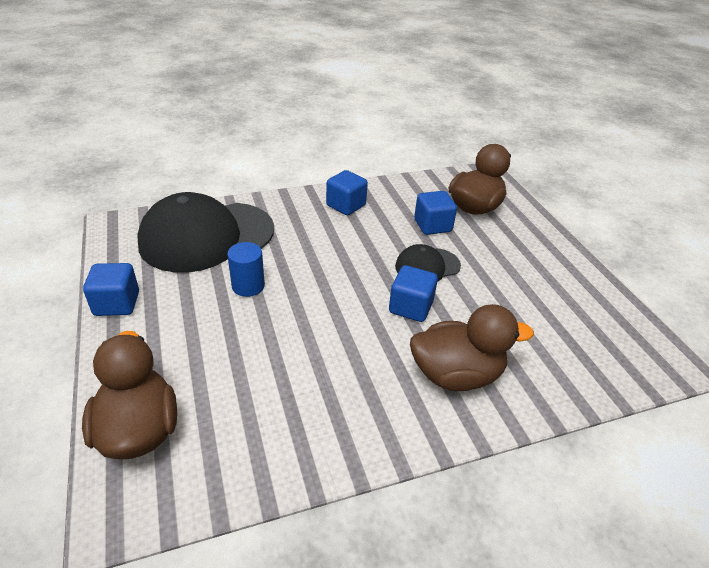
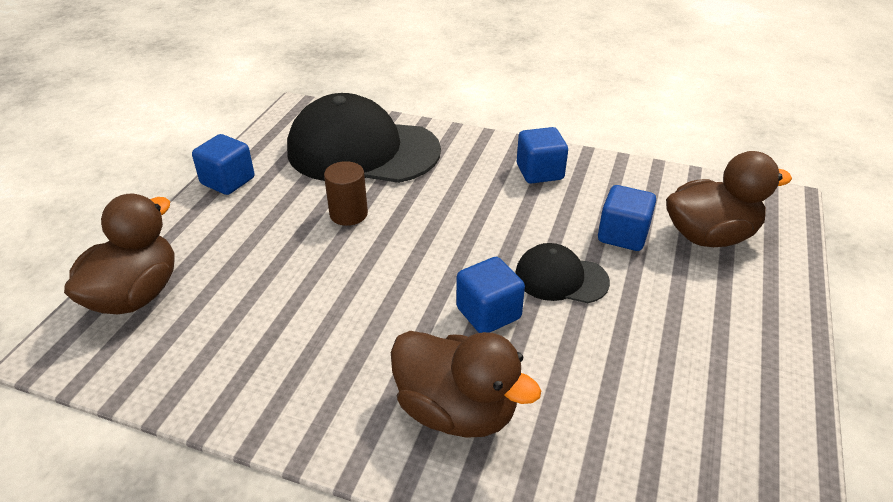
camera: 40 degrees right, 0 degrees up
blue cylinder [227,242,265,297] -> brown cylinder [324,161,368,226]

